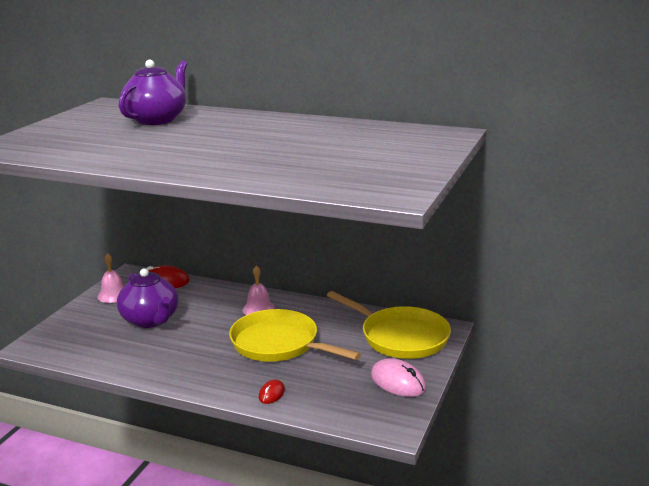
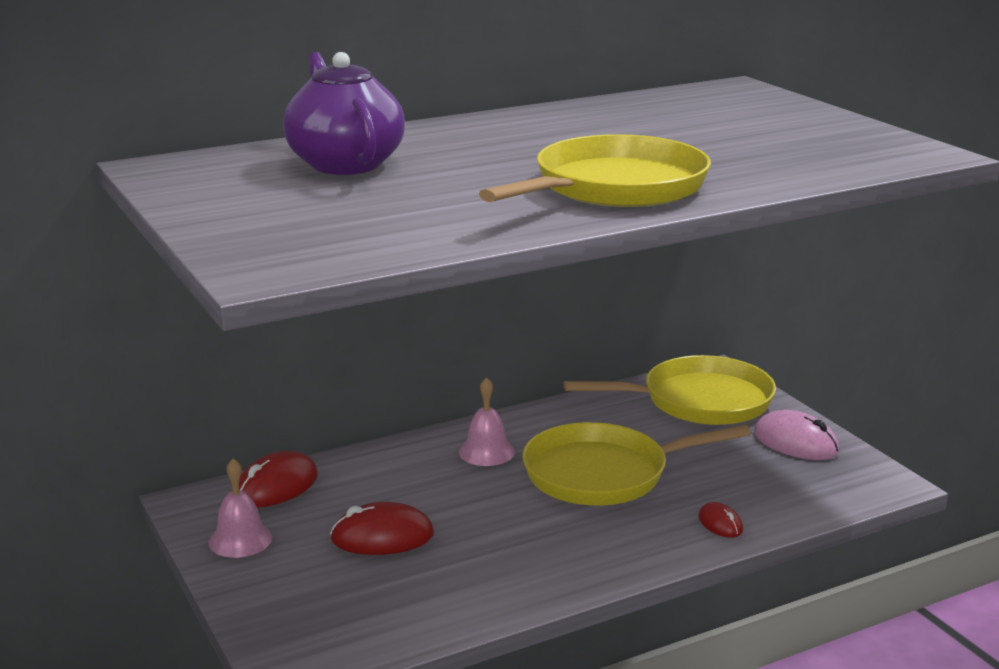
camera: 50 degrees left, 0 degrees up
purple teapot [117,268,179,328] -> red mouse [330,502,434,555]
pink mouse [371,358,426,397] -> pink mouse turned 45 degrees clockwise [754,410,840,460]
none -> yellow pan [479,134,711,207]

